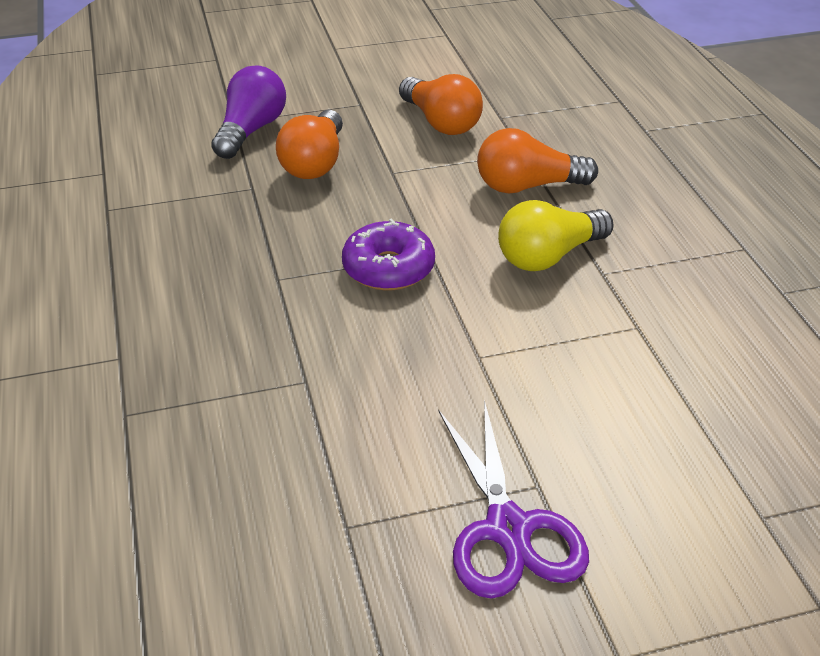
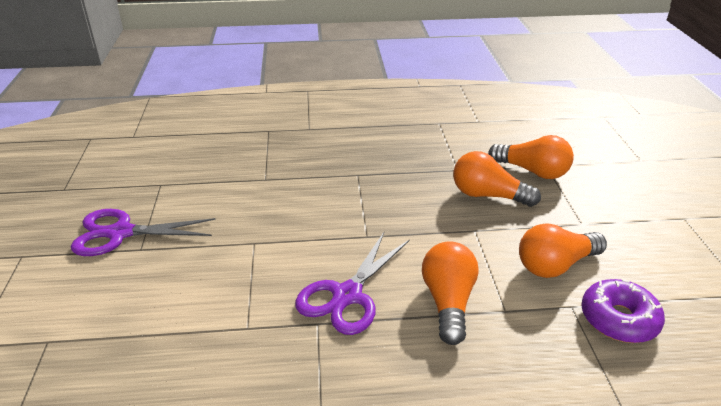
camera: 100 degrees right, 5 degrees down
purple light bulb [211,65,286,159] -> orange light bulb [488,135,574,179]
purple donut [342,219,435,290] -> purple donut moved to [581,279,665,343]
yellow light bulb [498,200,614,271] -> purple scissors [295,232,410,335]

